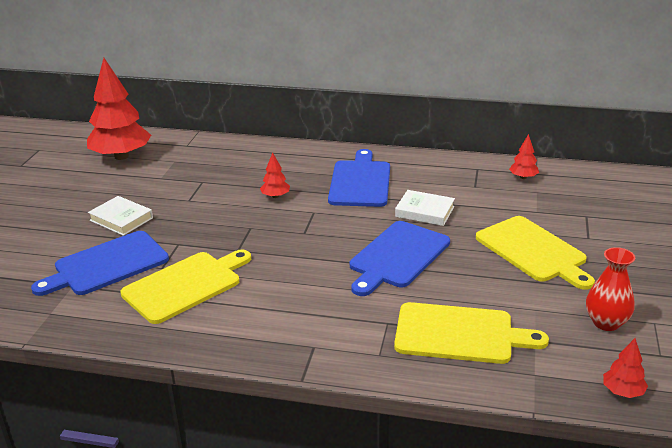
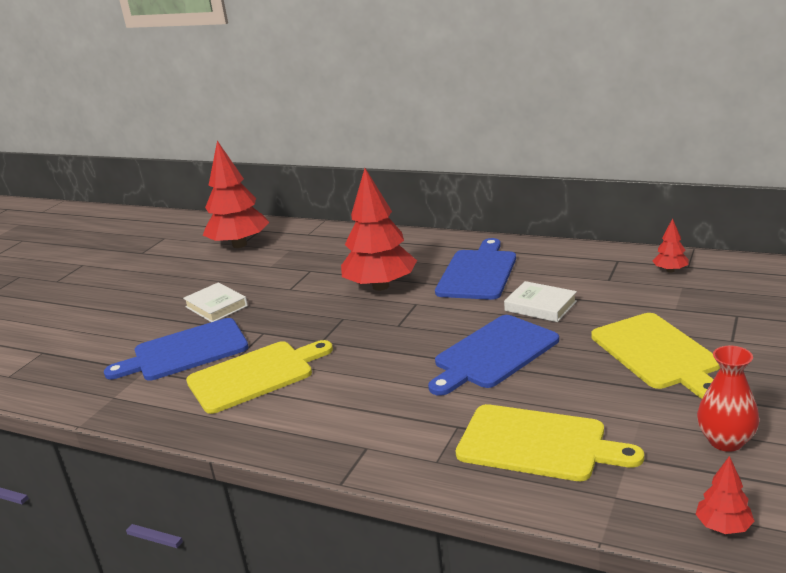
camera: 15 degrees right, 5 degrees down
red tree [260,153,290,198] -> red tree [341,168,417,291], size x2.32

